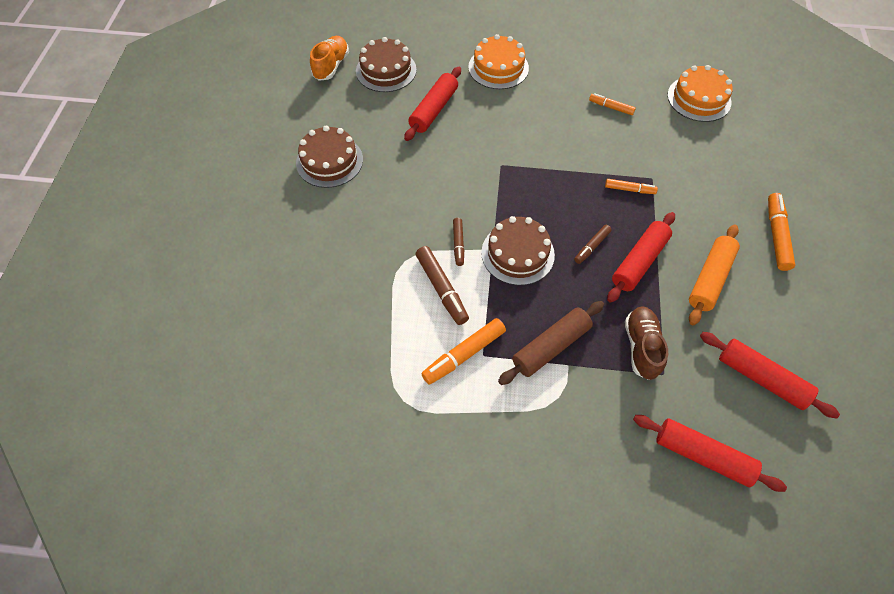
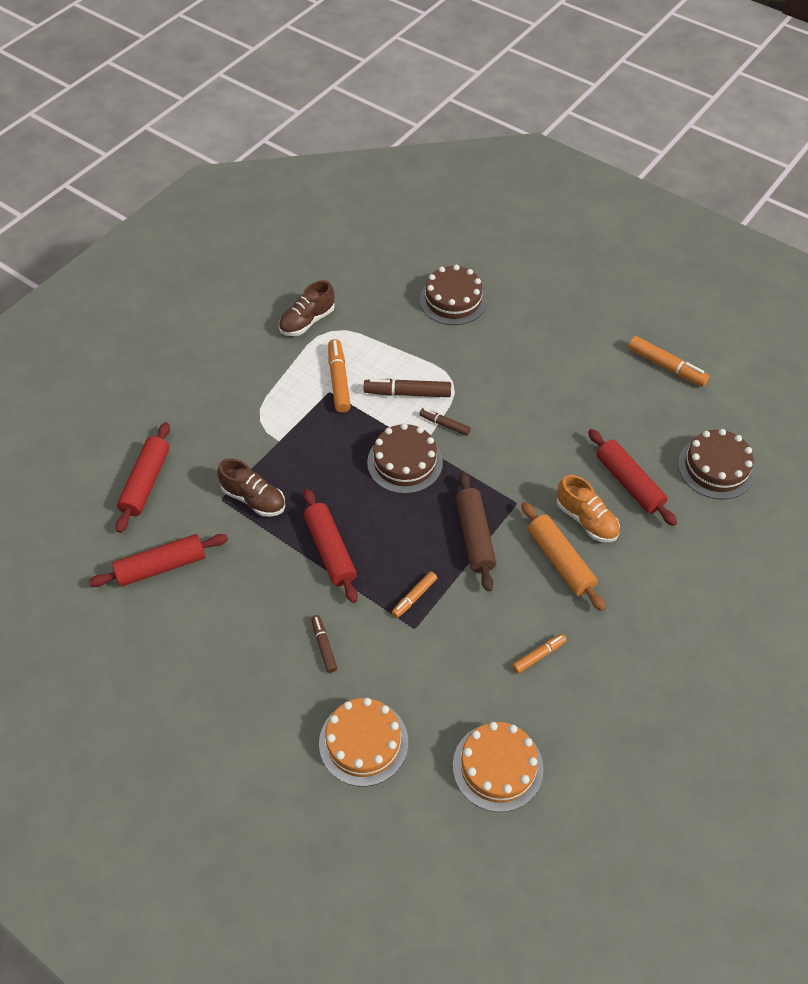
camera: 120 degrees right, 5 degrees down
brown cake [296,126,363,188] -> brown cake moved to [420,265,487,325]
orange shoe [310,36,349,81] -> orange shoe moved to [557,475,620,542]
orange cake [468,34,529,89] -> orange cake moved to [319,698,408,787]
brown rolling pin [498,301,604,385] -> brown rolling pin moved to [456,472,496,592]
brown marker [574,225,612,264] -> brown marker moved to [311,615,337,673]
red rolling pin [633,415,787,492] -> red rolling pin turned 45 degrees counterclockwise [116,422,170,533]
orange rolling pin [689,224,740,325] -> orange rolling pin moved to [521,502,606,611]
orange marker [768,193,795,271] -> orange marker moved to [628,336,709,386]
none -> brown shoe [279,280,335,336]

